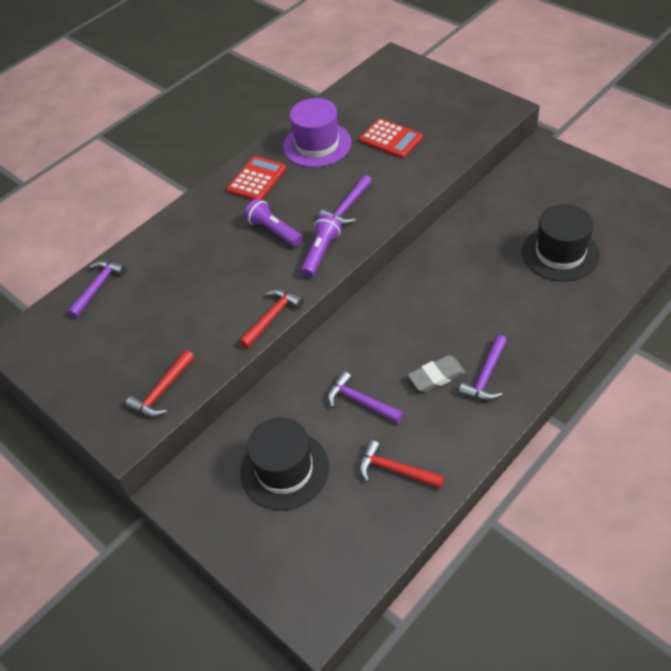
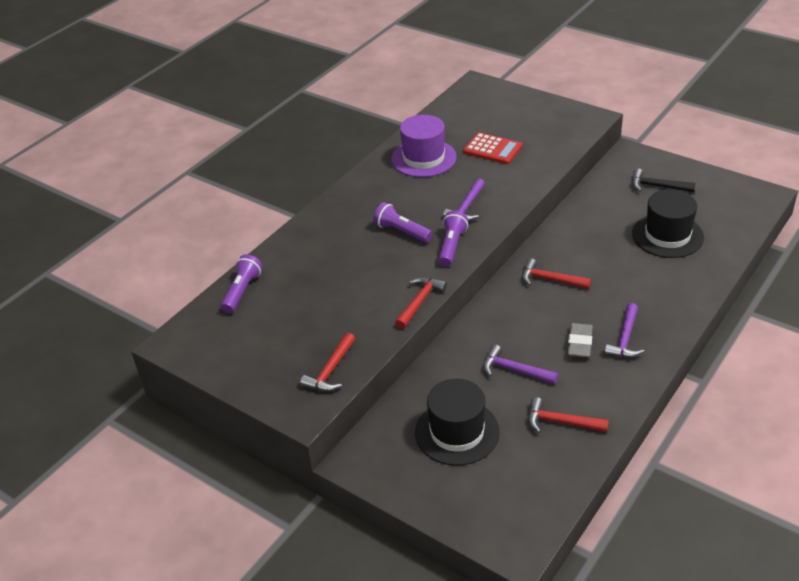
camera: 10 degrees left, 10 degrees down
purple hammer [68,260,127,318] -> purple flashlight [221,254,263,313]
red calculator [227,156,286,200] -> none
grey eraser [408,355,466,392] -> grey eraser turned 45 degrees counterclockwise [567,323,593,358]
none -> red hammer [522,258,591,289]
none -> black hammer [632,168,696,192]

